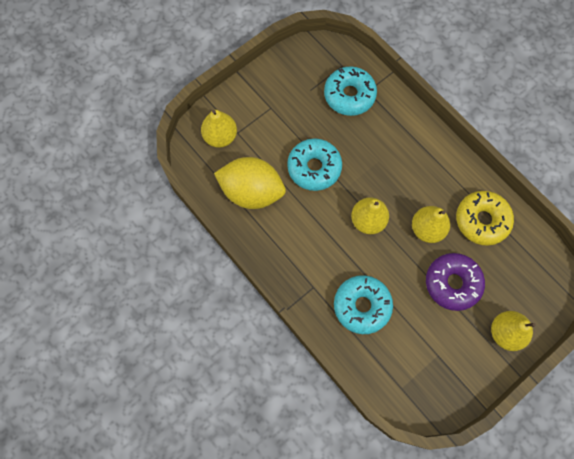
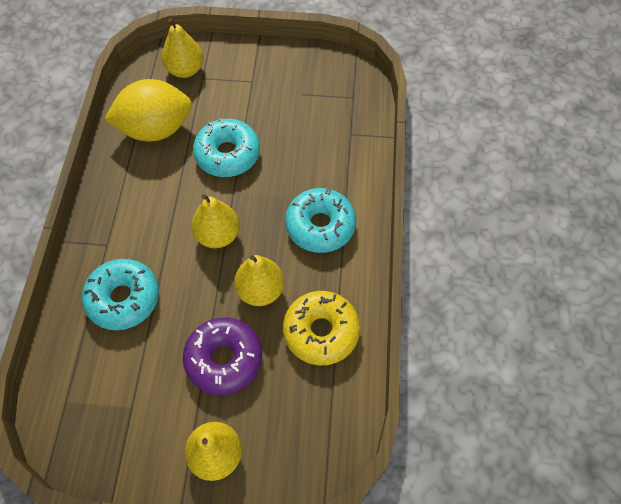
camera: 45 degrees right, 10 degrees down
yellow lemon [214,157,286,209] -> yellow lemon turned 75 degrees counterclockwise [104,79,192,142]
turquoise donut [324,66,377,116] -> turquoise donut moved to [285,188,356,253]

